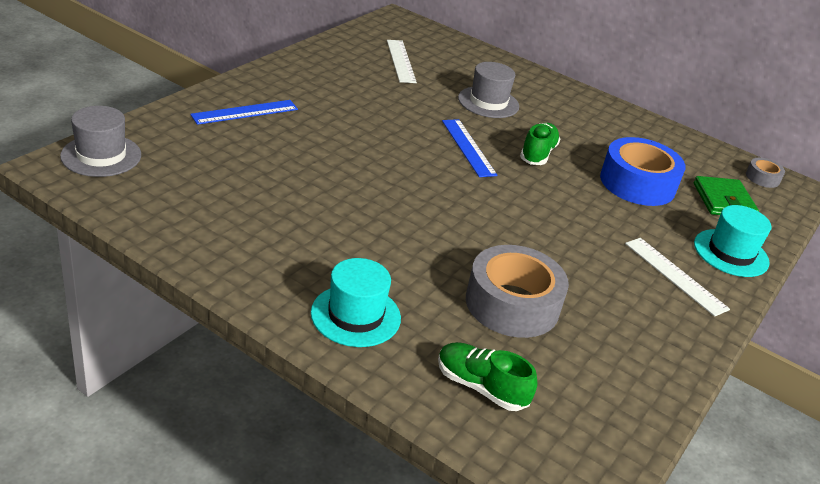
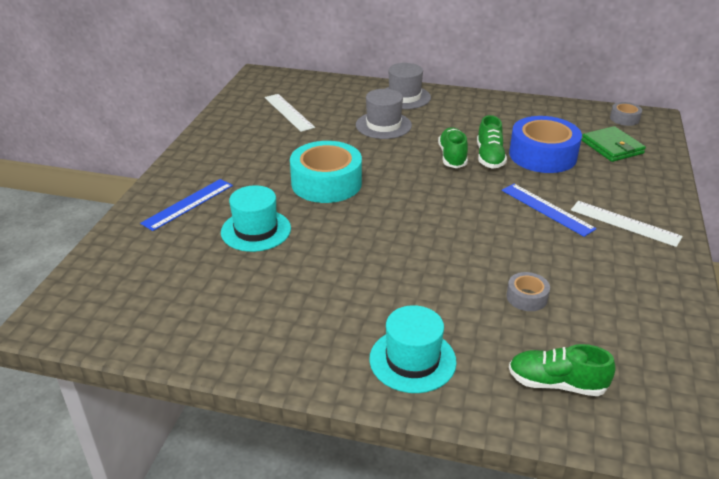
camera: 15 degrees left, 0 degrees up
grey hat [60,106,141,177] -> grey hat moved to [385,63,431,109]
blue ruler [442,119,498,177] -> blue ruler moved to [502,184,596,237]
grey tape [466,245,569,338] -> grey tape [506,272,550,311], size x0.47
turquoise hat [694,205,771,277] -> turquoise hat moved to [221,185,291,252]
none -> turquoise tape [290,141,362,203]
none -> green shoe [477,115,507,169]

